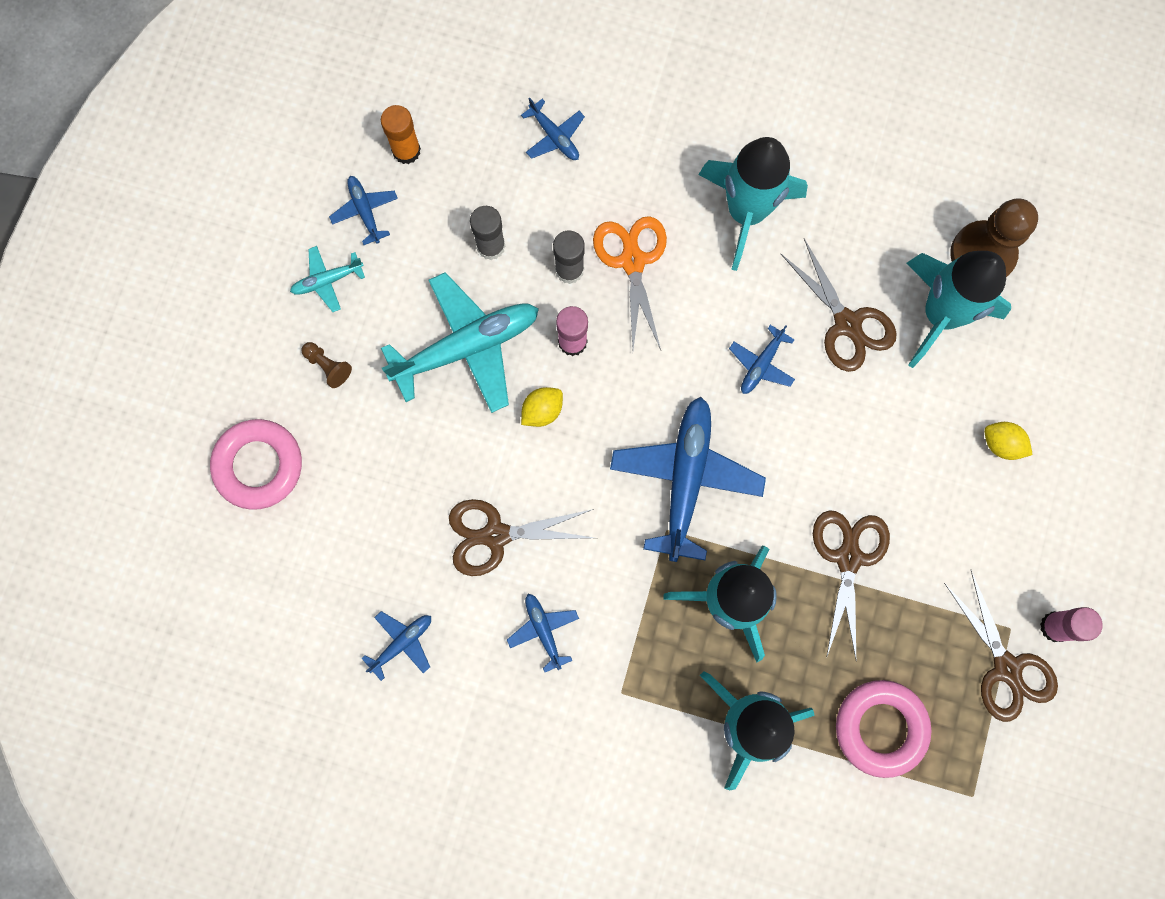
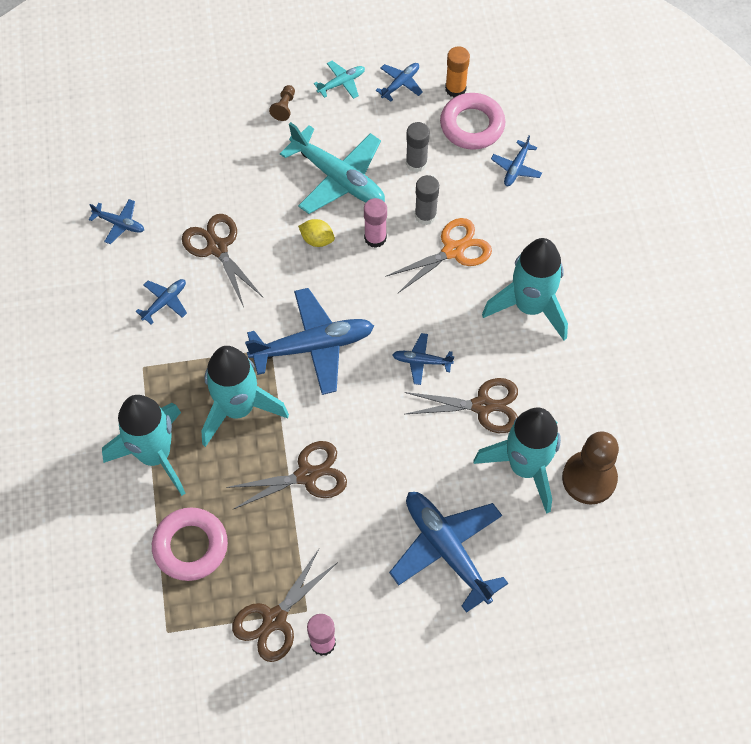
camera: 65 degrees right, 15 degrees down
pink ring [210,419,302,510] -> pink ring moved to [440,93,505,150]
turquoise plane [290,246,365,312] -> turquoise plane turned 105 degrees clockwise [314,61,365,99]
brown scissors [780,239,897,372] -> brown scissors turned 120 degrees counterclockwise [404,378,518,433]
yellow lemon [984,422,1033,460] -> blue plane [389,492,508,613]

